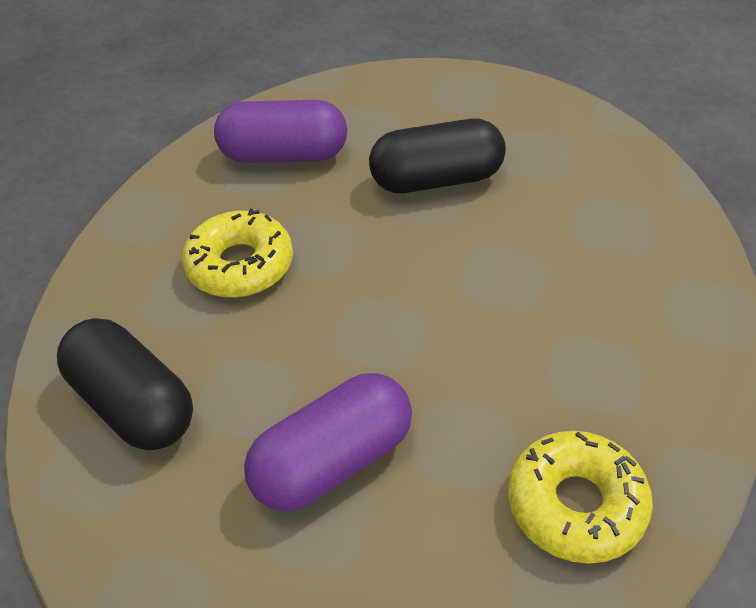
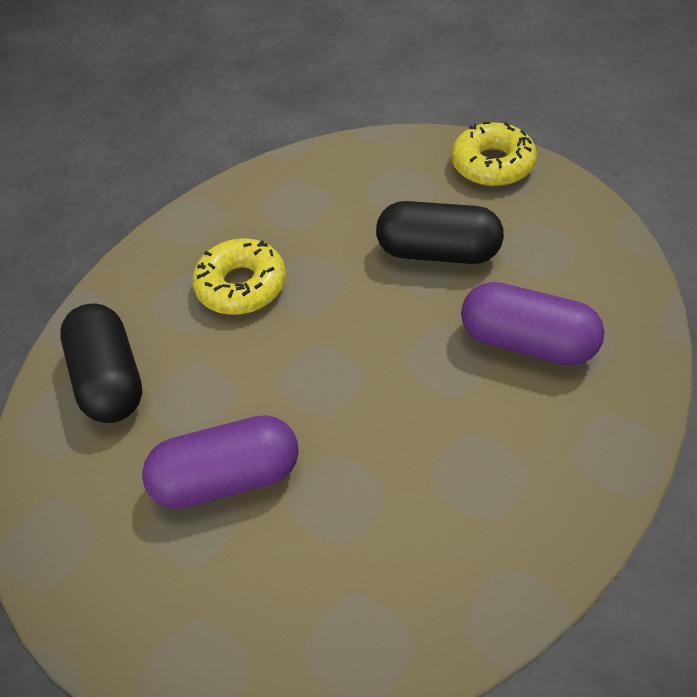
camera: 25 degrees right, 5 degrees up
purple capsule [214,100,347,163] -> purple capsule moved to [461,282,605,366]
yellow donut [508,431,653,564] -> yellow donut moved to [452,122,537,187]

